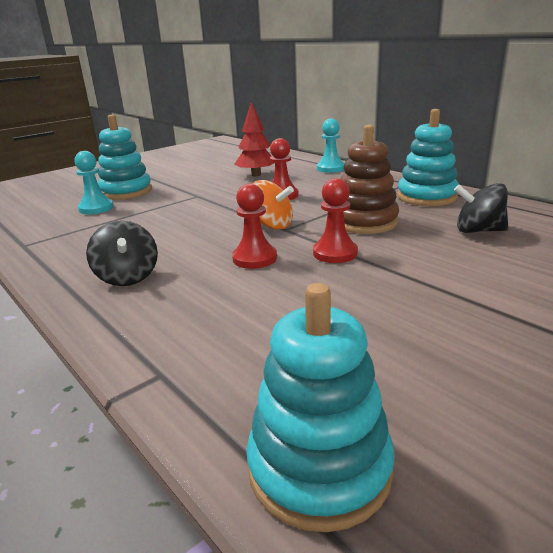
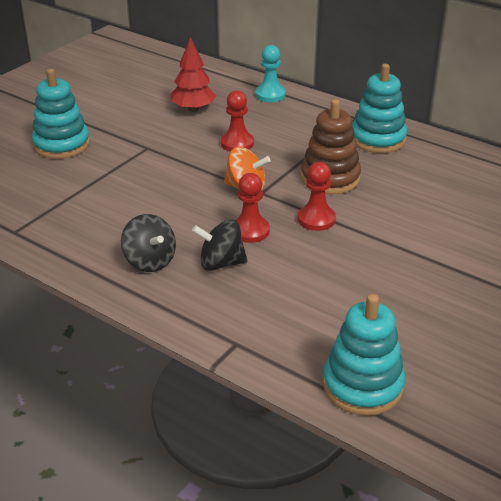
camera: 15 degrees left, 10 degrees up
turquoise pawn [74,151,113,214] -> none
black spinning top [454,183,509,233] -> black spinning top moved to [192,219,248,271]

